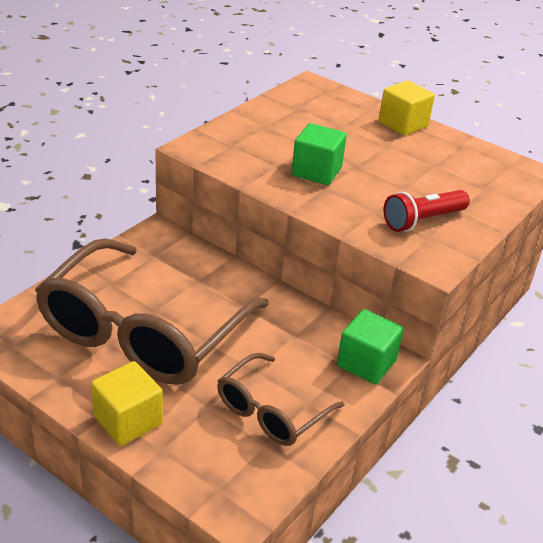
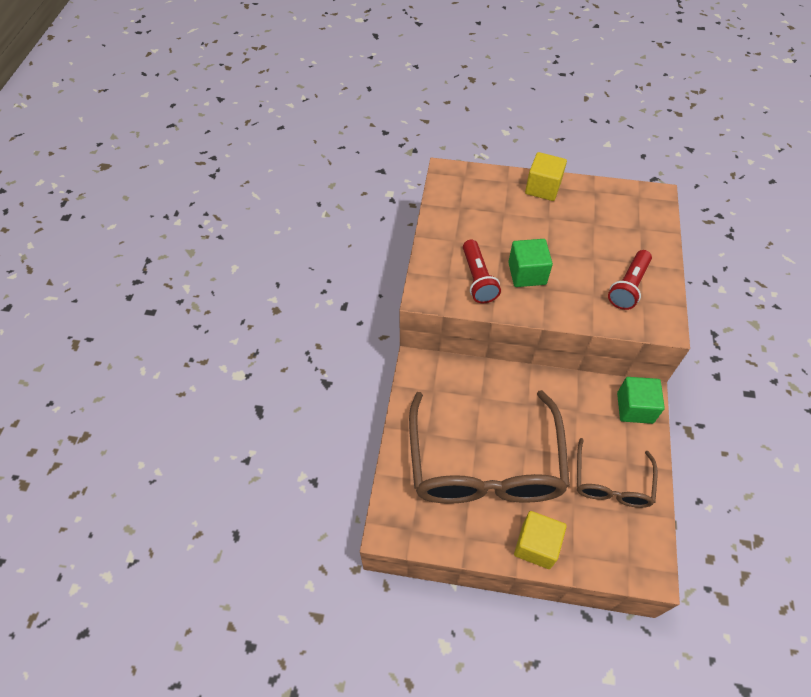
camera: 25 degrees left, 20 degrees up
none -> red flashlight [463,240,501,303]

